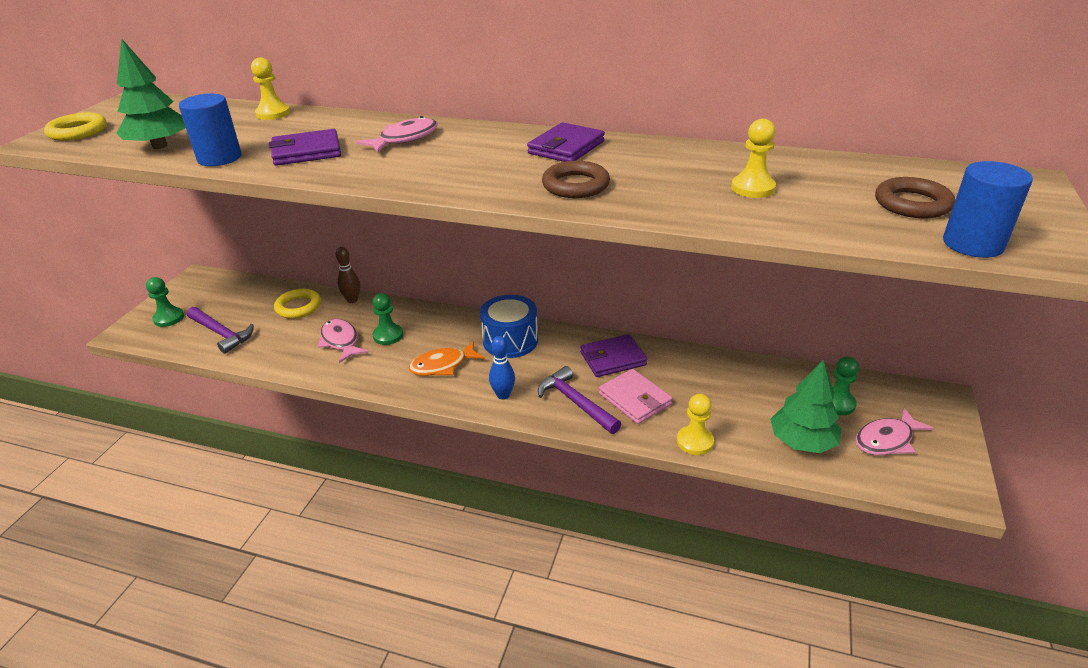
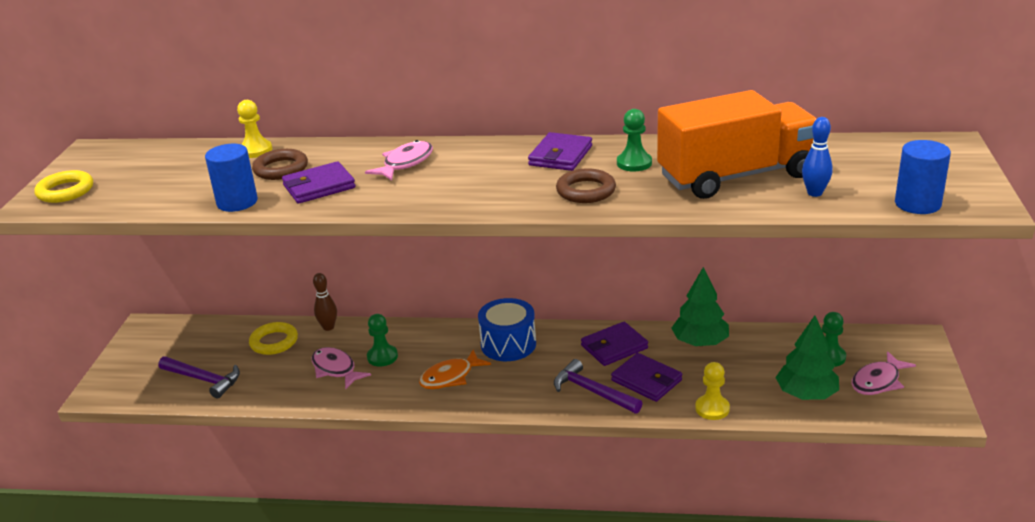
camera: 10 degrees left, 5 degrees down
green tree [116,38,186,149] -> green tree moved to [671,267,729,346]
green pawn [146,277,184,327] -> green pawn moved to [617,109,652,171]
blue bowling pin [489,336,515,400] -> blue bowling pin moved to [802,117,833,197]
pink wallet [599,369,673,424] -> purple wallet [611,353,682,402]
yellow pawn [731,119,776,198] -> orange truck [657,90,817,199]
brown ring [875,177,955,218] -> brown ring moved to [252,149,308,180]

